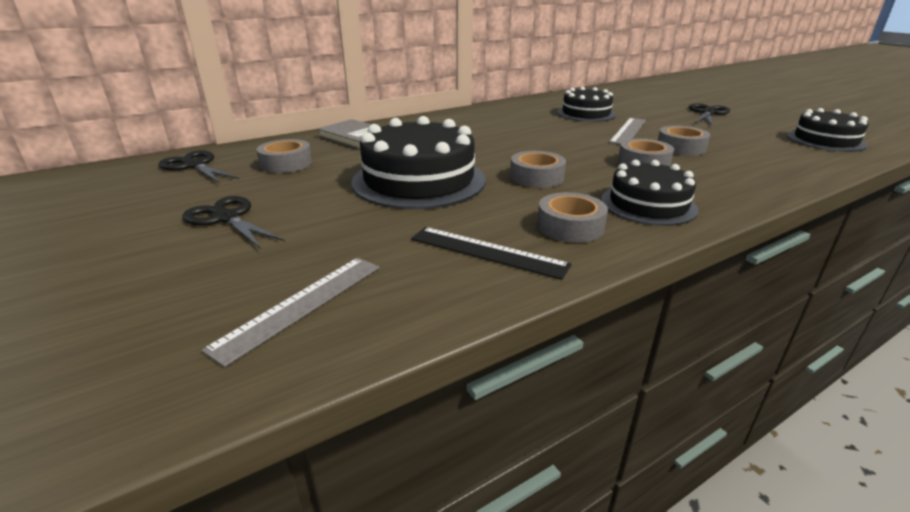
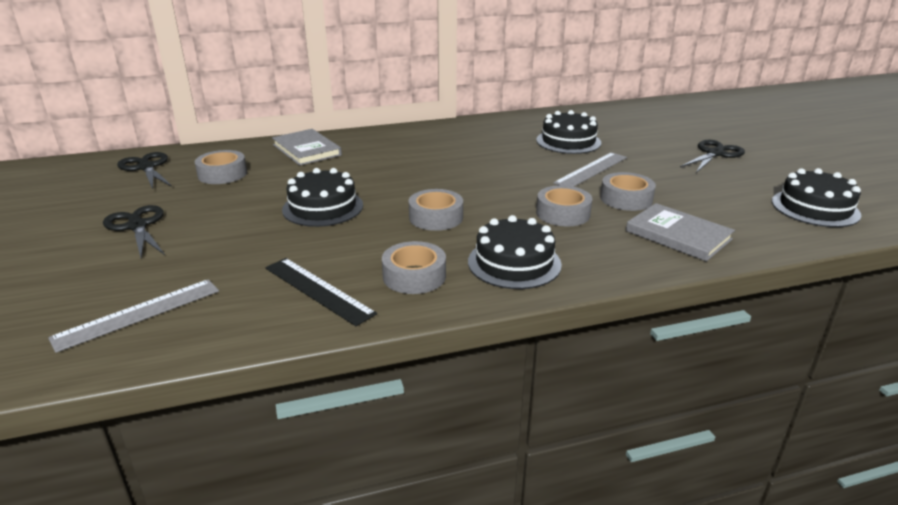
camera: 15 degrees right, 0 degrees up
black cake [352,116,486,209] -> black cake [282,168,363,227], size x0.62
none -> grey book [626,203,735,261]

